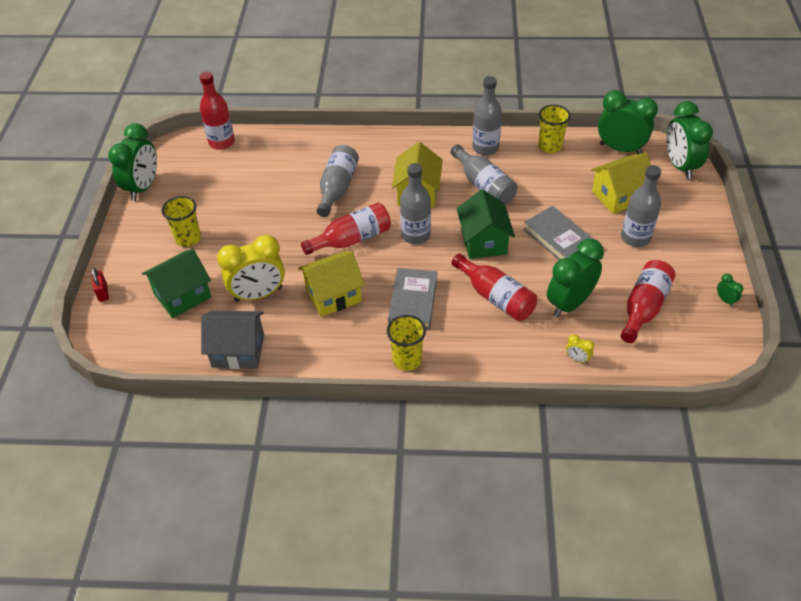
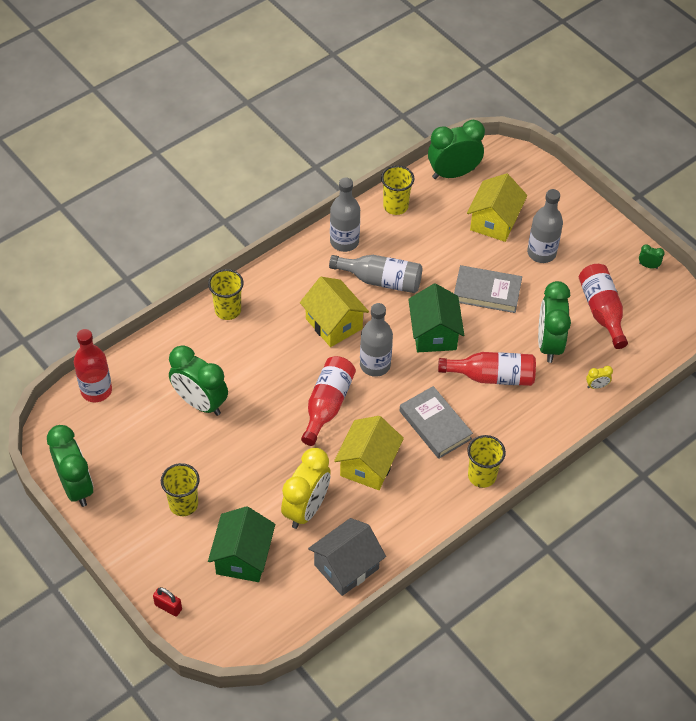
camera: 45 degrees left, 5 degrees up
grey bottle [317,145,359,217] -> none
green house [457,189,515,259] -> green house turned 45 degrees clockwise [408,283,464,352]
green clock [666,101,713,179] -> green clock moved to [169,345,228,416]
none -> yellow cup [208,269,244,320]

